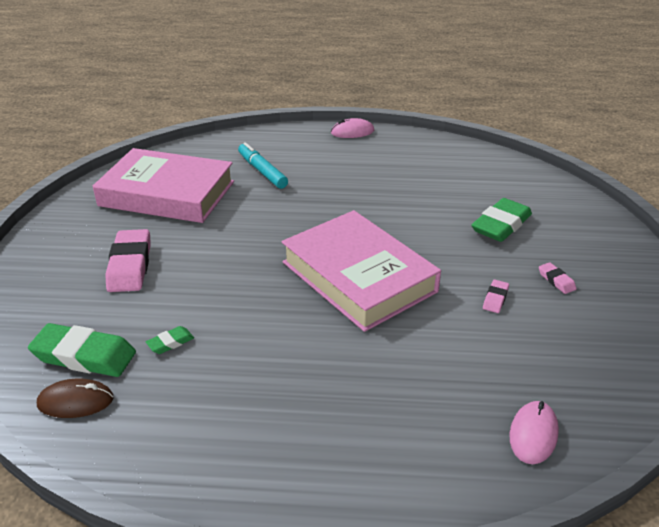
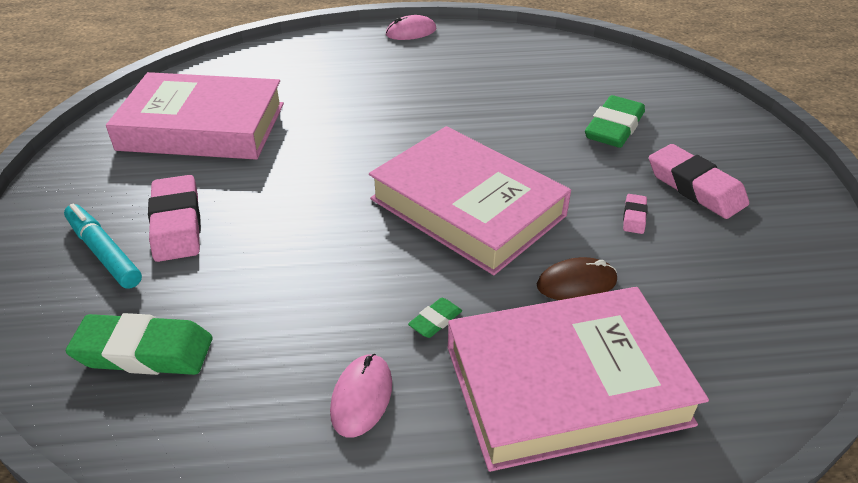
camera: 10 degrees left, 5 degrees up
brown mouse [37,379,114,418] -> brown mouse moved to [537,257,617,300]
green eraser [146,326,194,354] -> green eraser moved to [408,298,462,338]
turquoise marker [238,142,288,189] -> turquoise marker moved to [64,204,142,289]
pink mouse [509,401,559,464] -> pink mouse moved to [330,354,392,438]
pink eraser [539,262,576,294] -> pink eraser [649,144,749,219], size x2.11
none -> pink book [448,287,709,472]

